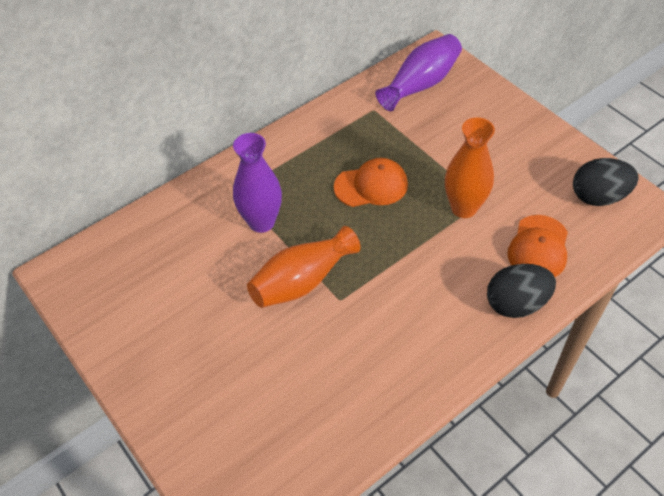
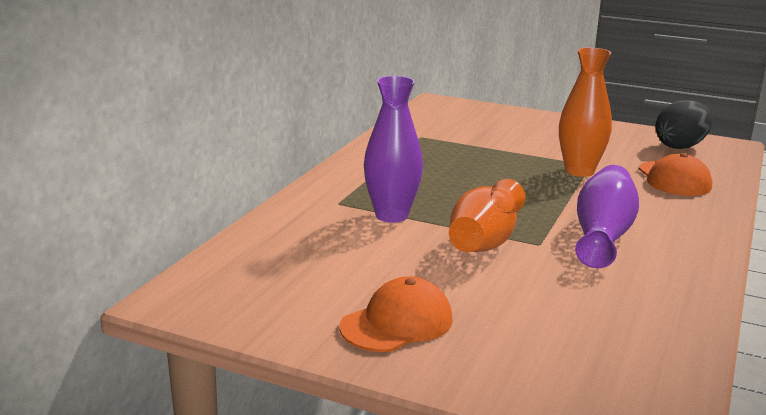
camera: 30 degrees left, 30 degrees down
orange cap [334,158,408,207] -> orange cap moved to [340,276,453,352]
purple vase [375,34,462,111] -> purple vase moved to [575,165,639,268]
black egg [487,264,556,318] -> none

